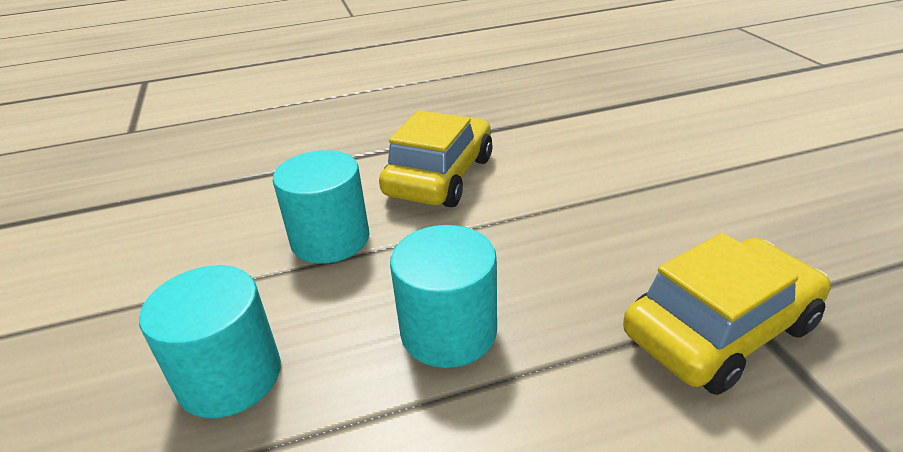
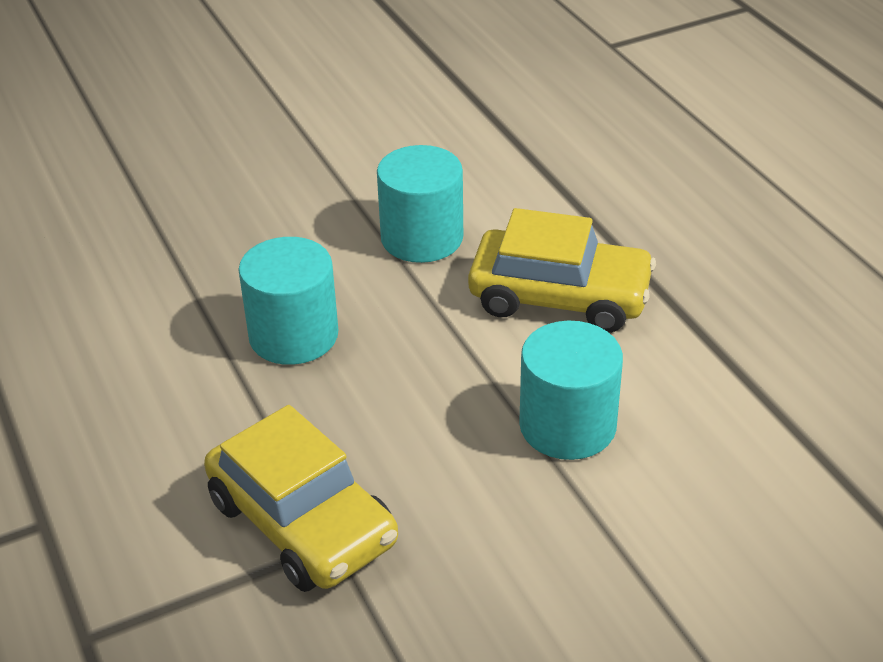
camera: 80 degrees right, 5 degrees up
turquoise cylinder [139,265,281,418] -> turquoise cylinder moved to [519,321,623,460]

